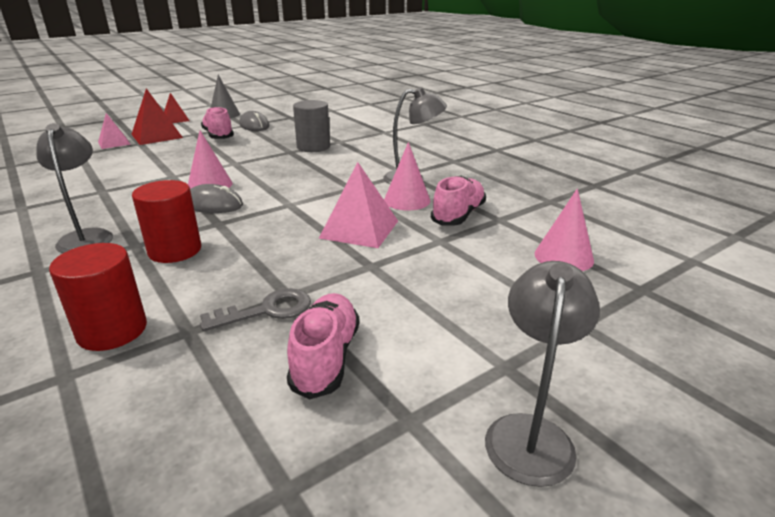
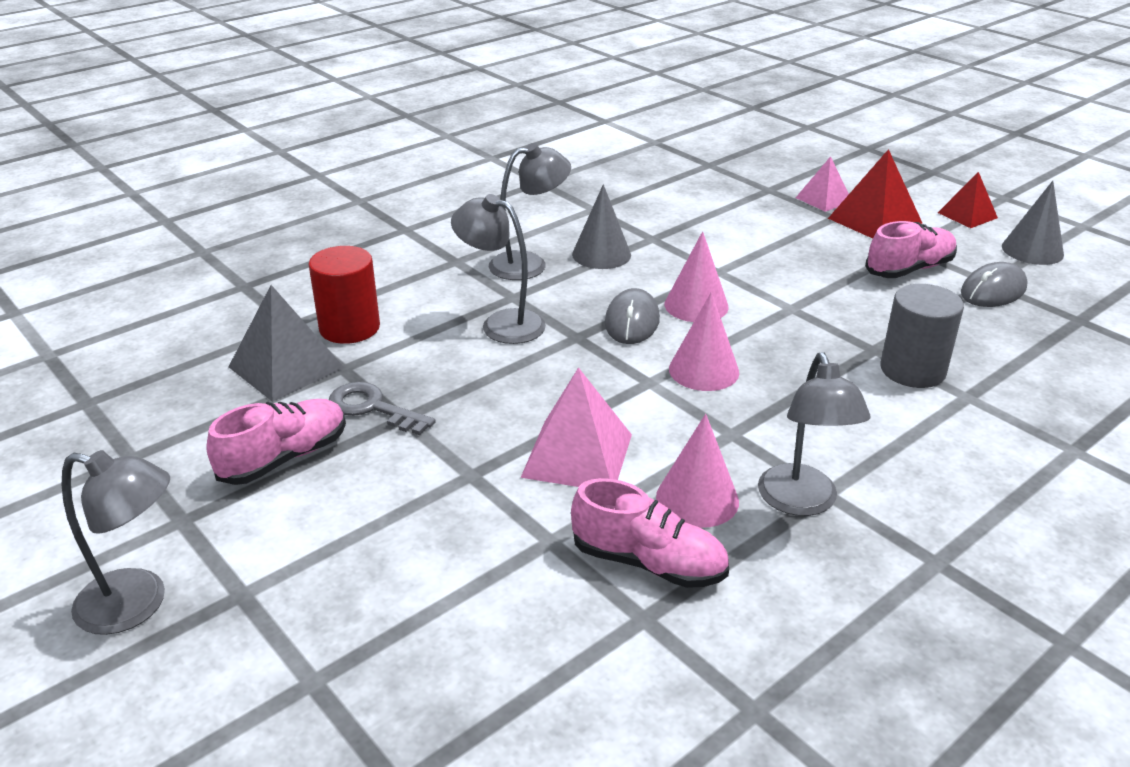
camera: 85 degrees right, 5 degrees up
red cylinder [132,180,201,263] -> grey lamp [451,194,546,344]
grey key [200,288,311,331] -> grey key turned 150 degrees clockwise [329,382,436,435]
pink shoe [287,293,359,400] -> pink shoe turned 45 degrees counterclockwise [207,399,346,485]
pink cone [535,189,594,271] -> pink cone moved to [669,292,739,391]
none -> grey pyramid [229,285,344,402]
none -> grey cone [572,184,631,269]

